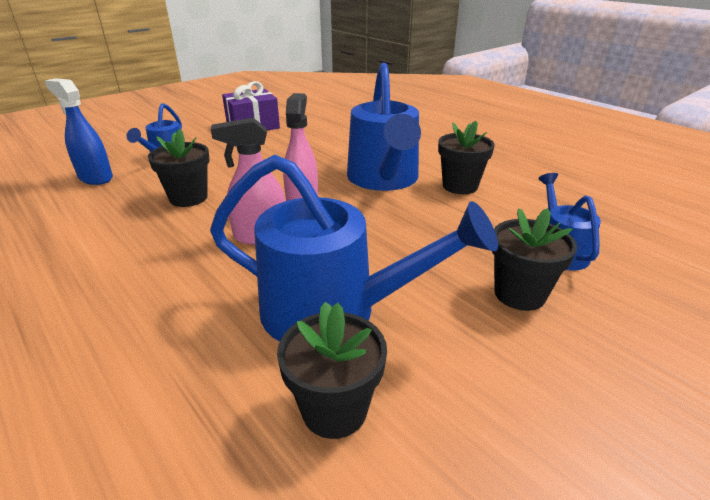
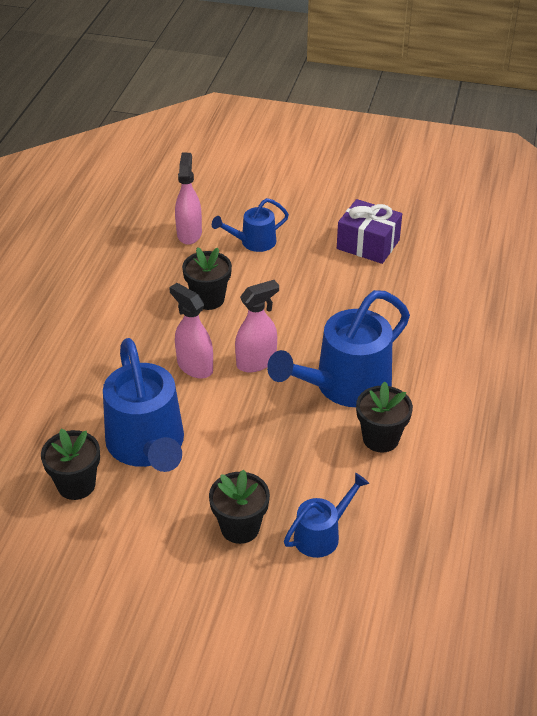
camera: 55 degrees right, 10 degrees up
blue spray bottle [45,78,113,185] -> pink spray bottle [175,153,202,245]

